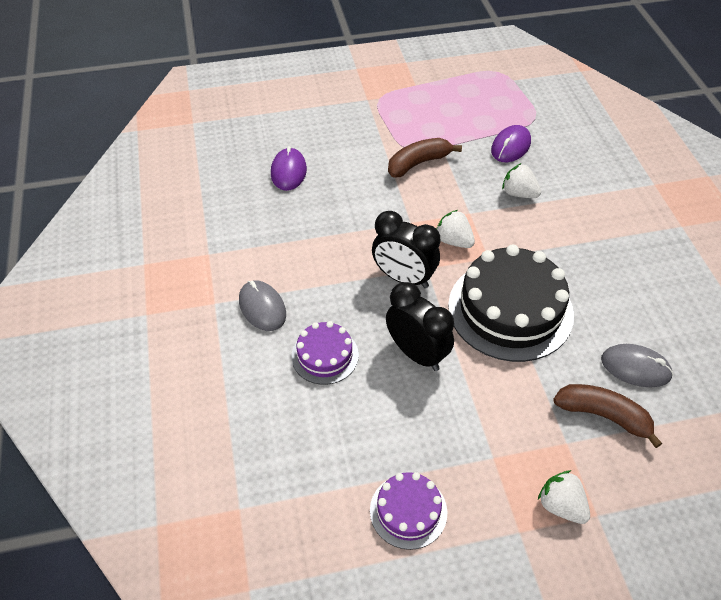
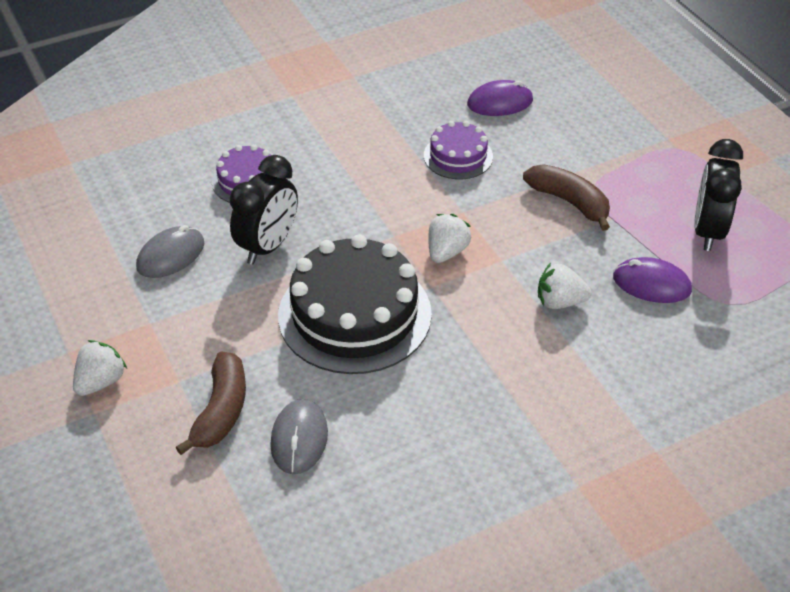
camera: 75 degrees right, 5 degrees down
grey mouse [239,280,286,331] -> grey mouse moved to [136,225,204,278]
purple cake [370,472,447,550] -> purple cake moved to [424,121,493,180]
black clock [372,211,440,288] -> black clock moved to [694,139,743,251]
white strawberry [502,163,541,198] -> white strawberry turned 105 degrees counterclockwise [538,263,592,309]

